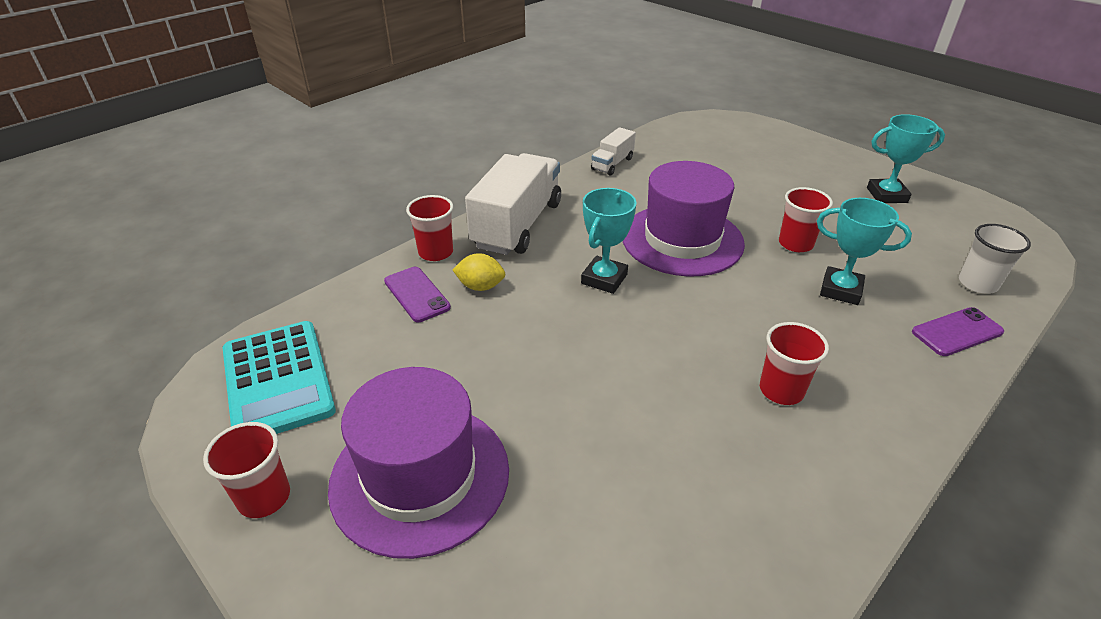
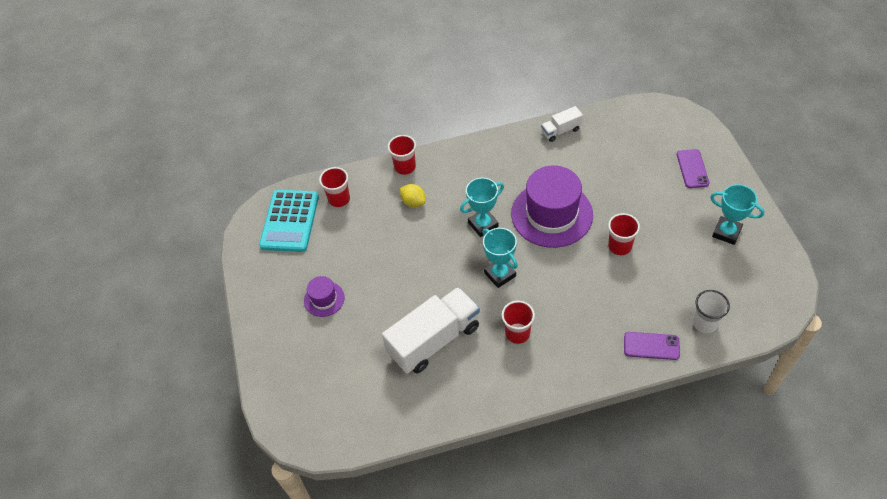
camera: 35 degrees right, 15 degrees up
red cup [203,422,290,518] -> red cup moved to [319,167,350,207]
purple hat [328,367,509,559] -> purple hat [304,276,345,317], size x0.48
purple phone [384,267,451,322] -> purple phone moved to [677,149,709,188]
white truck [465,153,561,255] -> white truck moved to [382,287,480,374]
turquoise trophy [817,198,912,305] -> turquoise trophy moved to [482,228,518,288]

